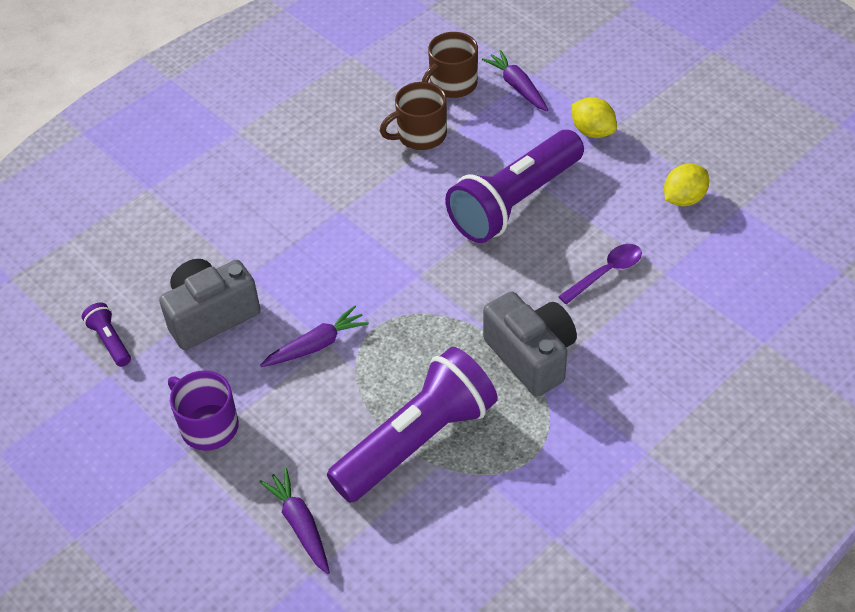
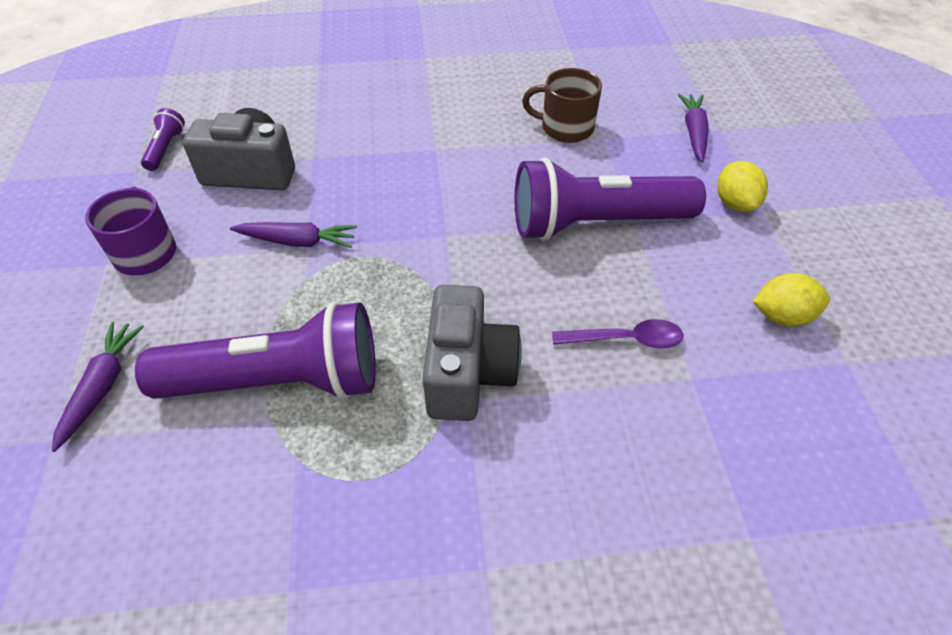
camera: 35 degrees right, 0 degrees up
brown mug [422,32,478,98] -> none

